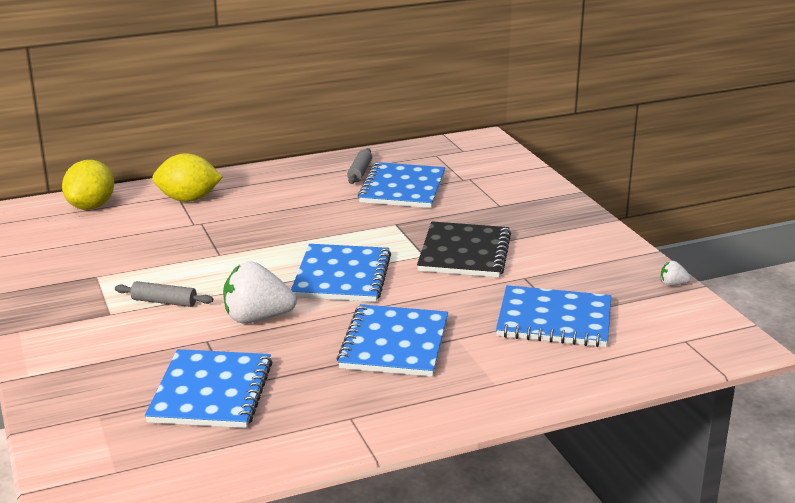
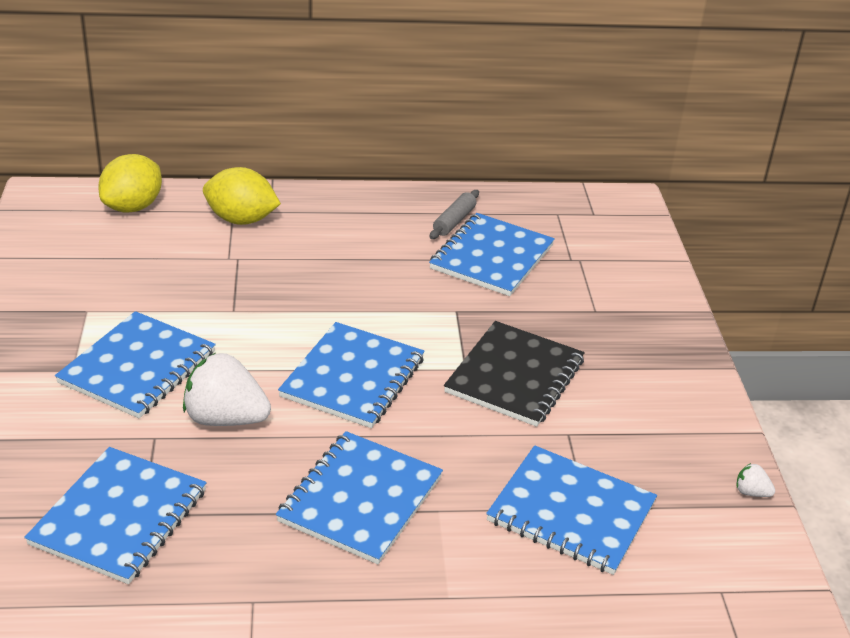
camera: 15 degrees right, 10 degrees up
grey rolling pin [115,281,213,307] -> blue notebook [55,311,216,418]

